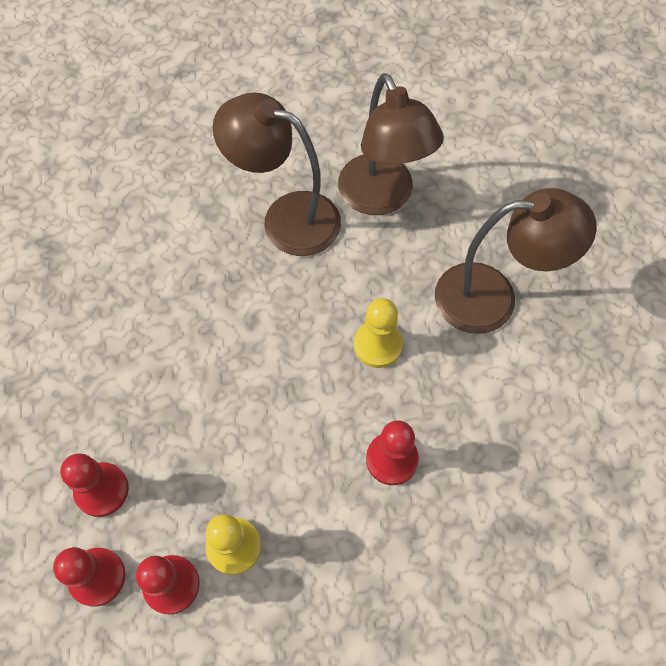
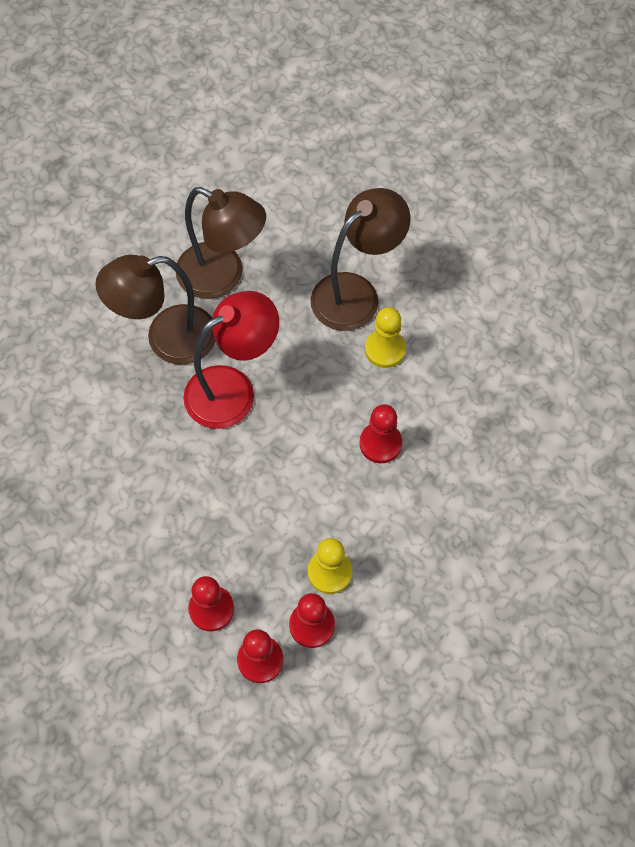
camera: 40 degrees left, 0 degrees up
yellow pawn [354,298,403,368] -> yellow pawn moved to [365,307,406,368]
none -> red lamp [183,291,279,429]

